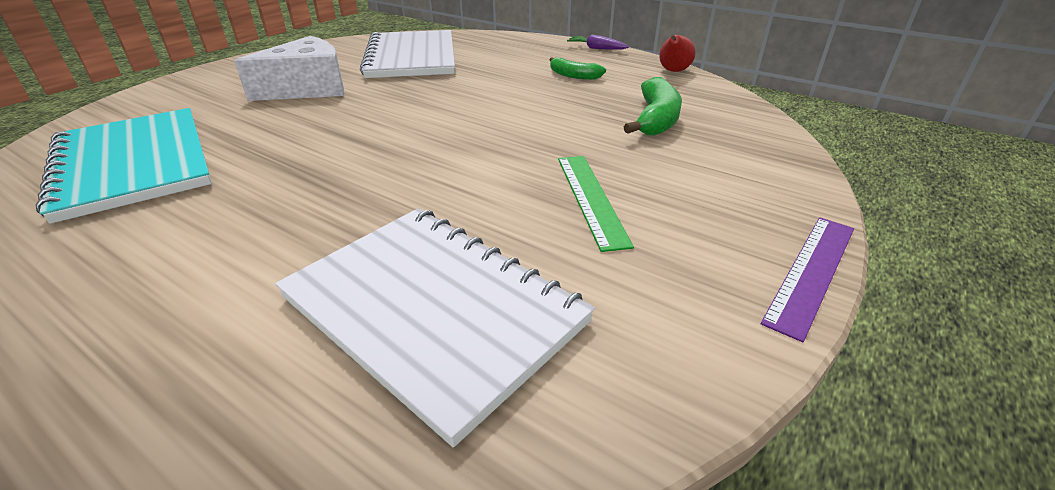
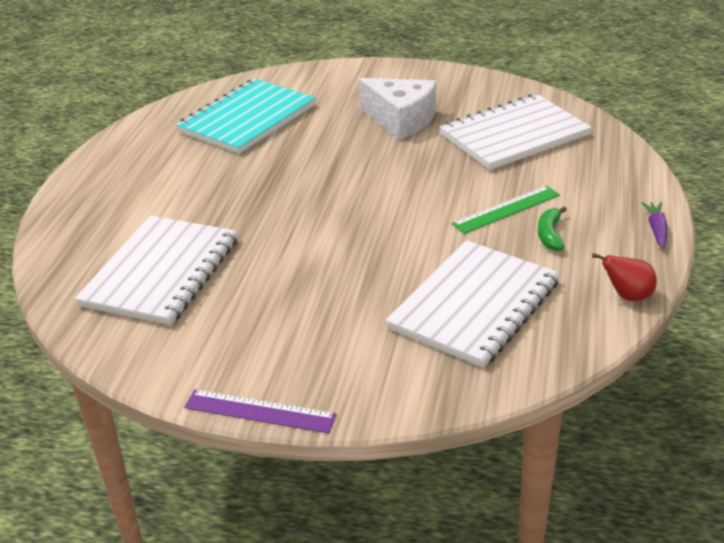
camera: 70 degrees right, 0 degrees up
green ruler [558,156,634,252] -> green ruler moved to [452,186,560,234]
green banana [624,77,682,136] -> white notebook [385,240,560,368]

